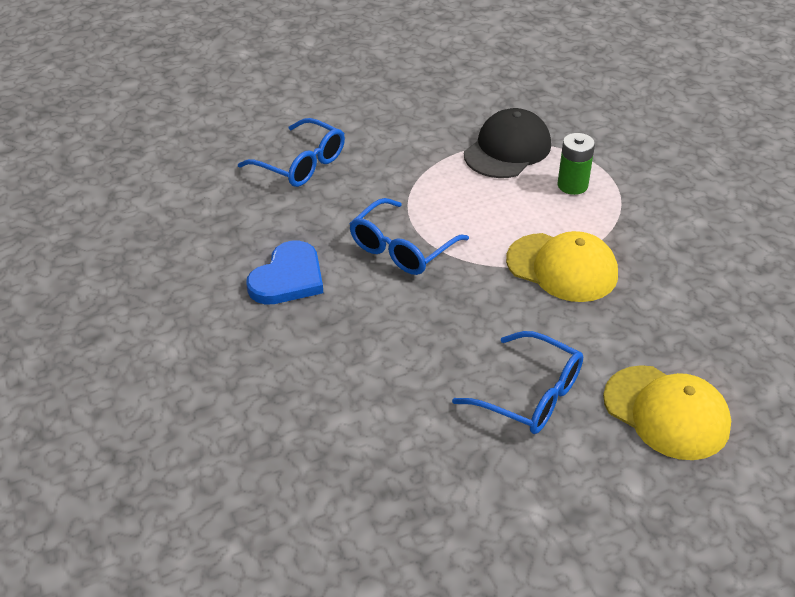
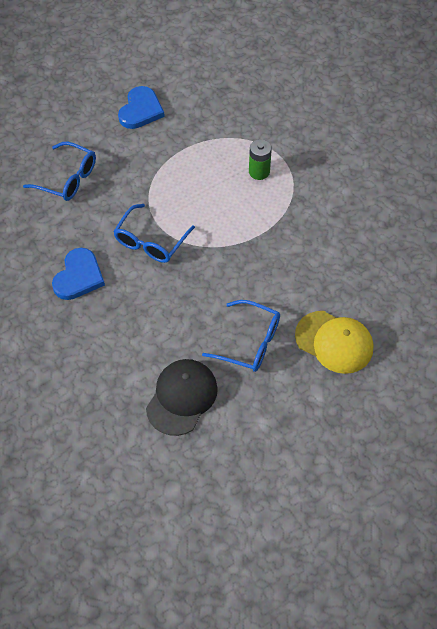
camera: 10 degrees left, 15 degrees up
black cap [464,108,551,178] -> black cap moved to [146,359,218,436]
yellow cap [506,231,618,302] -> none
none -> blue heart [118,86,165,129]

